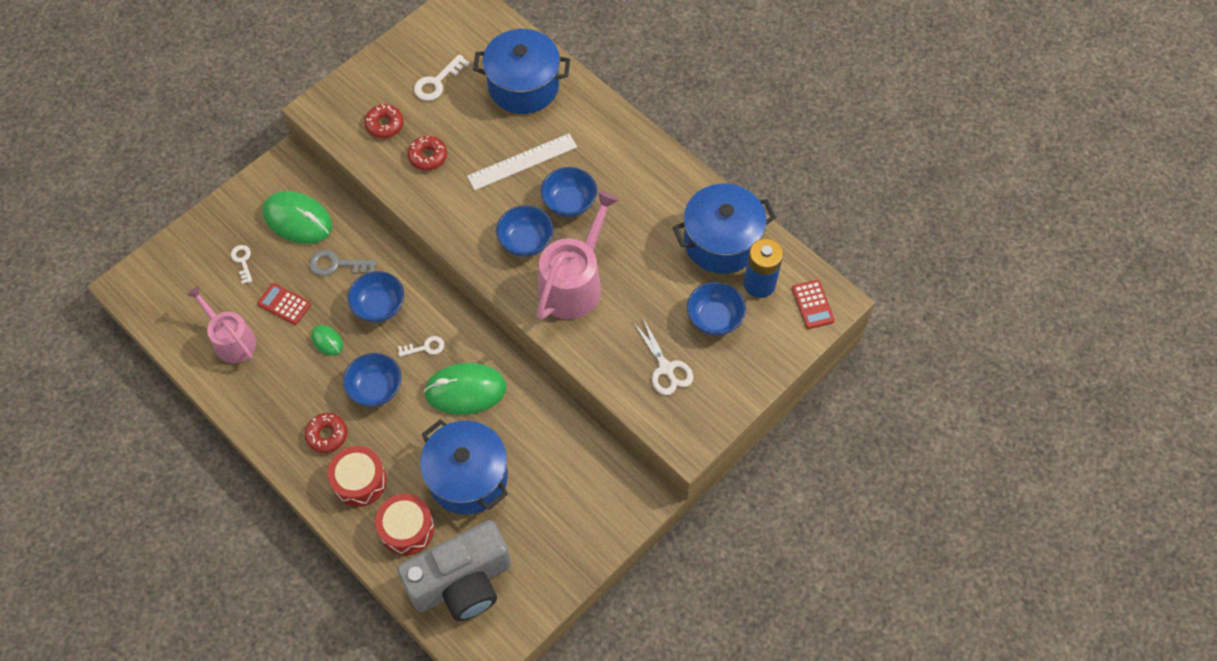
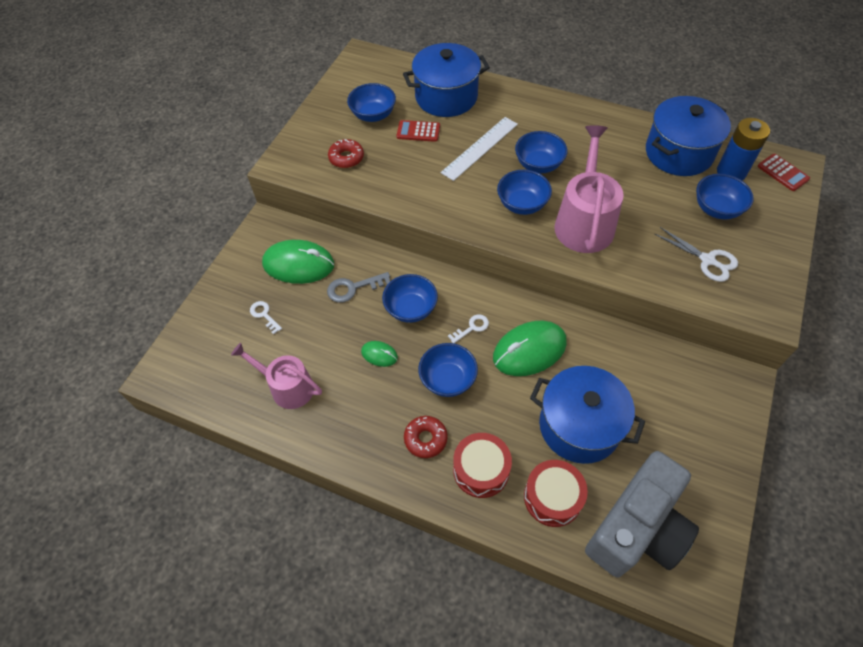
camera: 20 degrees left, 5 degrees down
red calculator [257,283,311,325] -> red calculator moved to [396,120,440,142]
red donut [408,136,447,171] -> none
white key [414,54,470,101] -> blue bowl [347,83,396,122]

